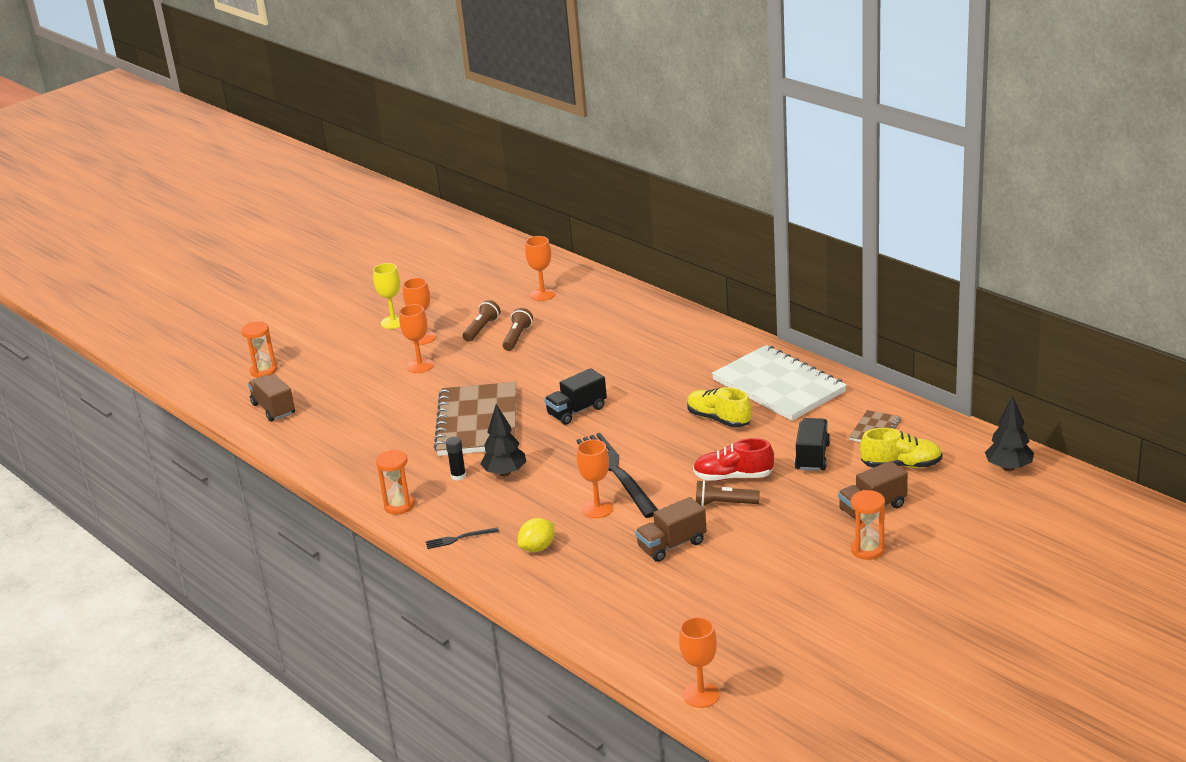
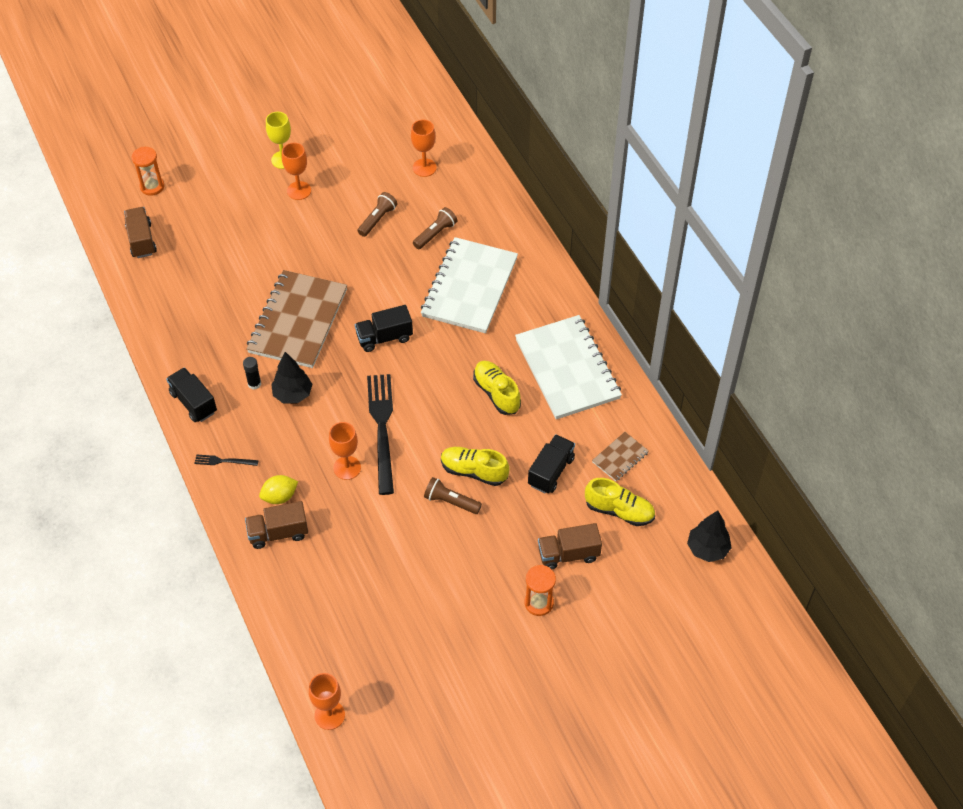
camera: 15 degrees right, 25 degrees up
orange hourglass [376,450,415,515] -> black truck [166,367,217,422]
orange goblet [399,304,434,373] -> none
brown flashlight [463,300,501,342] -> brown flashlight moved to [413,207,457,249]
brown truck [635,497,707,562] -> brown truck moved to [245,501,308,549]
red shoe [693,438,774,481] -> yellow shoe [441,447,510,486]
none -> white notebook [421,237,518,333]

